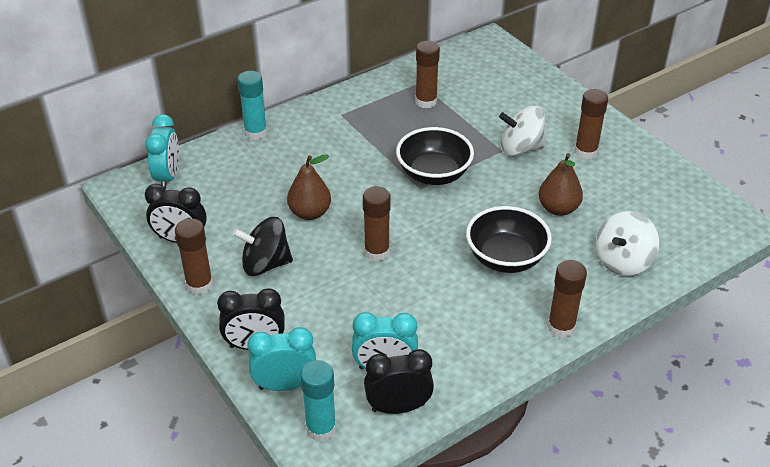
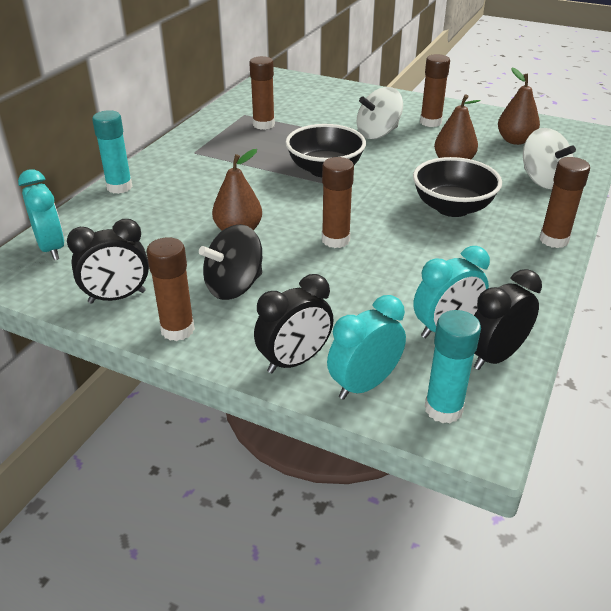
camera: 30 degrees left, 5 degrees down
white spinning top [596,211,659,276] -> white spinning top turned 45 degrees counterclockwise [523,128,576,189]
none -> brown pear [498,68,540,145]

